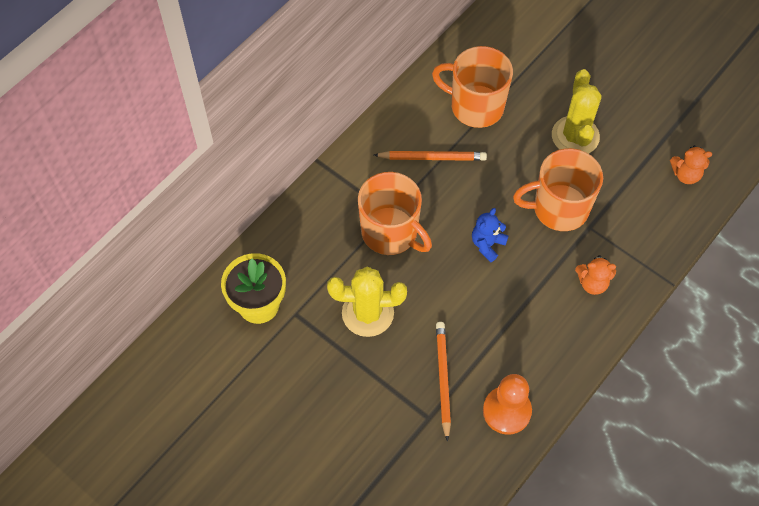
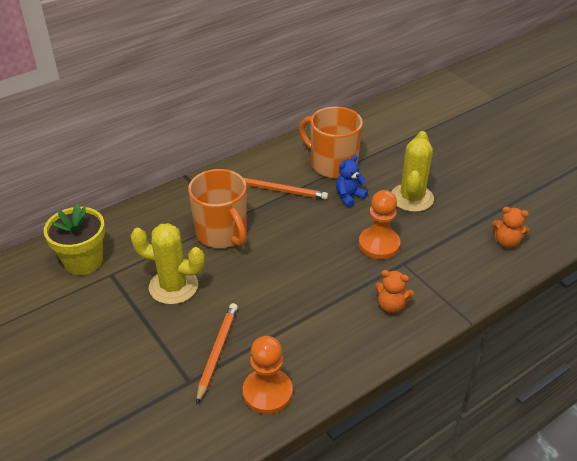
camera: 15 degrees right, 20 degrees down
blue teddy bear [472,208,508,262] -> blue teddy bear moved to [336,155,368,207]
orange mug [513,148,603,231] -> orange pawn [359,190,400,259]

